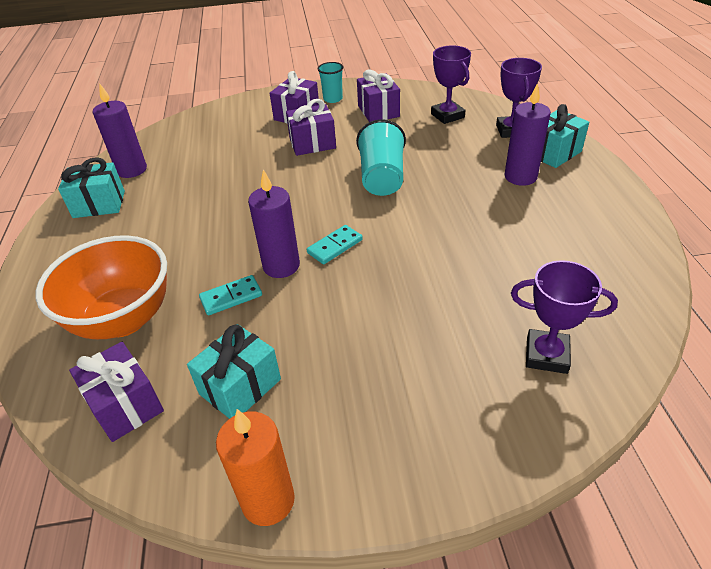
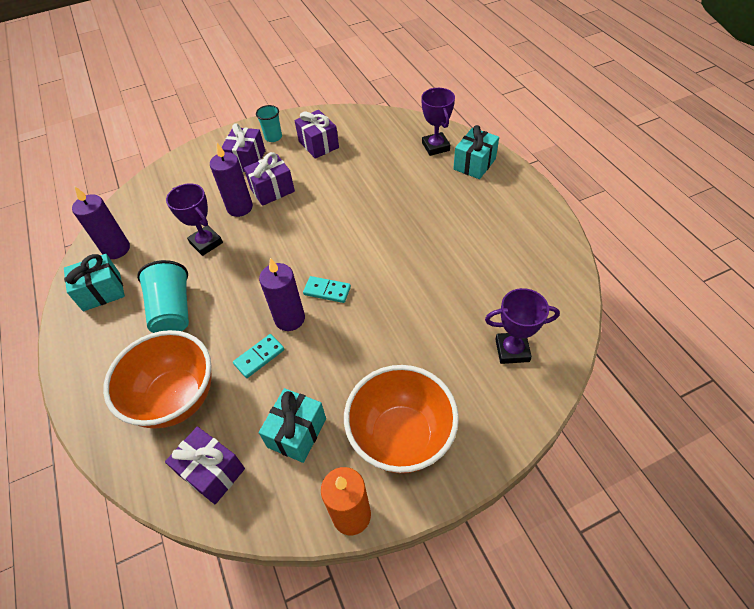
camera: 15 degrees left, 10 degrees up
turquoise domino [307,225,363,264] -> turquoise domino turned 75 degrees clockwise [303,276,351,303]
turquoise cup [356,119,406,196] -> turquoise cup moved to [137,260,189,333]
purple trophy [431,46,471,124] -> purple trophy moved to [166,183,223,256]
purple candle [504,83,551,186] -> purple candle moved to [210,143,253,217]
none -> orange bowl [344,365,459,473]

